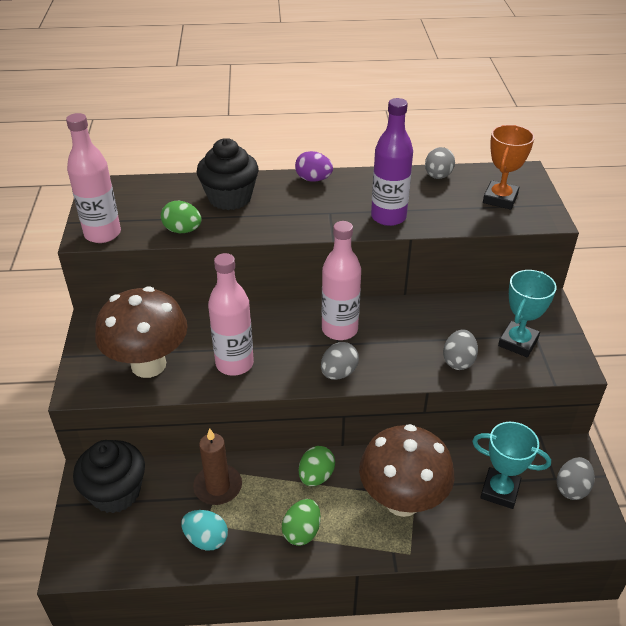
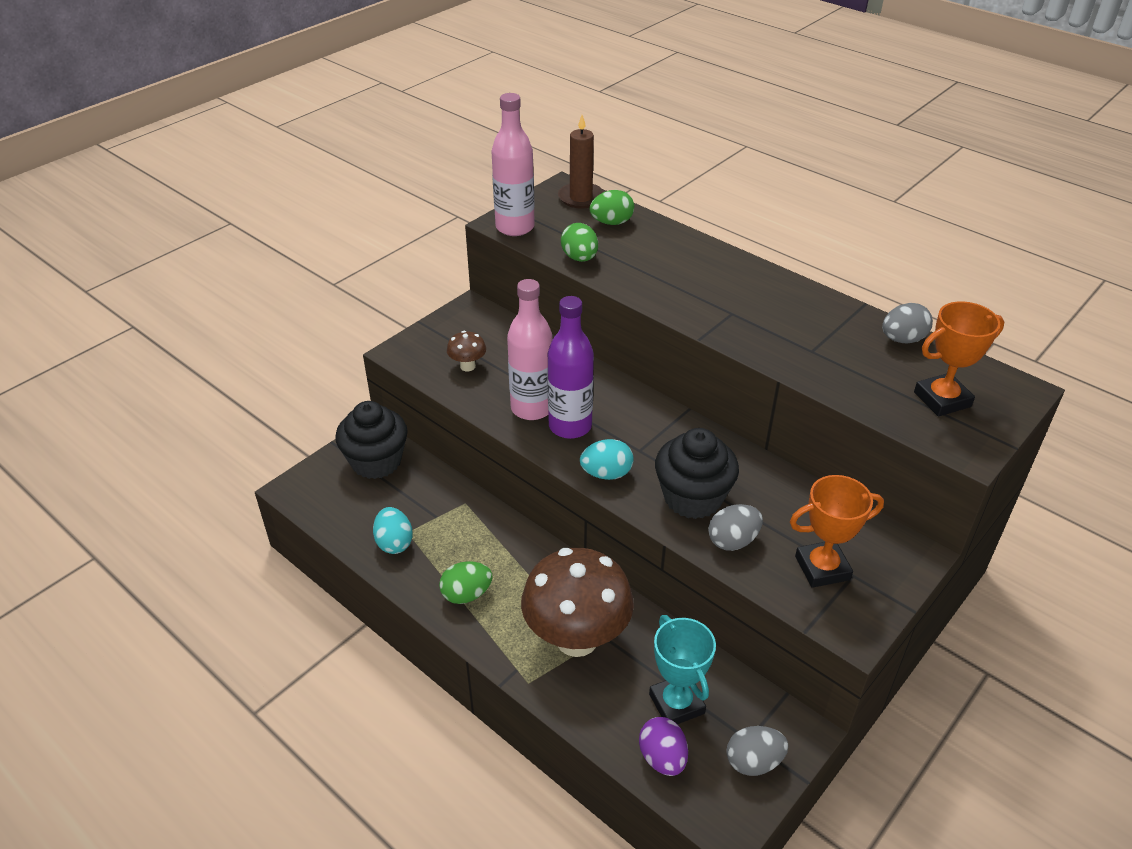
camera: 45 degrees right, 0 degrees up
brown mushroom [95,286,188,378] -> brown mushroom [447,331,486,371], size x0.42
brown candle [193,428,242,505] -> brown candle moved to [558,115,604,209]
black cupcake [197,138,259,210] -> black cupcake moved to [655,428,739,519]
purple egg [295,151,333,182] -> purple egg moved to [639,717,688,776]
green egg [299,446,335,486] -> green egg moved to [590,190,634,225]
grey egg [321,342,359,380] -> turquoise egg [580,439,634,480]
pink bottle [322,221,361,340] -> none
purple bottle [371,98,413,226] -> purple bottle moved to [547,296,594,439]
turquoise trophy [498,270,557,357] -> orange trophy [790,475,884,588]

